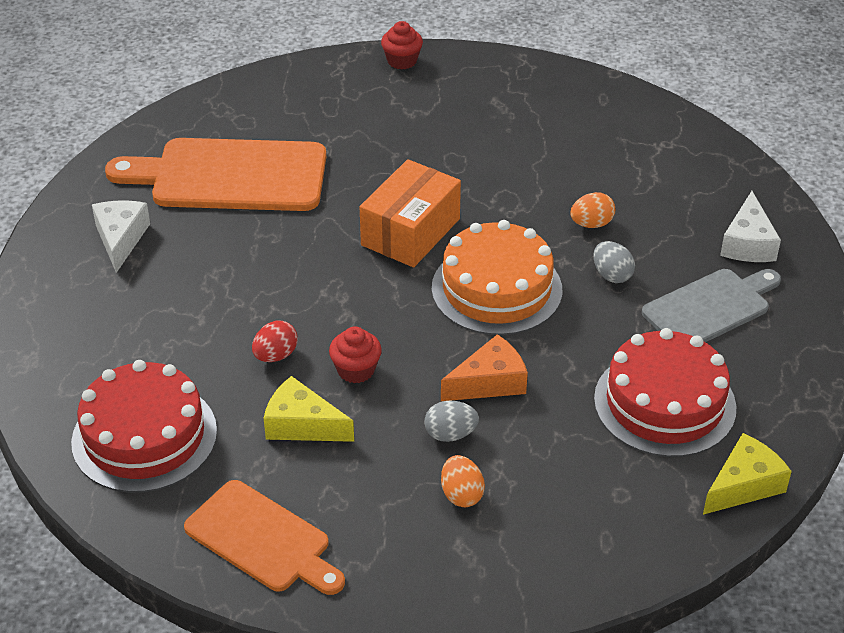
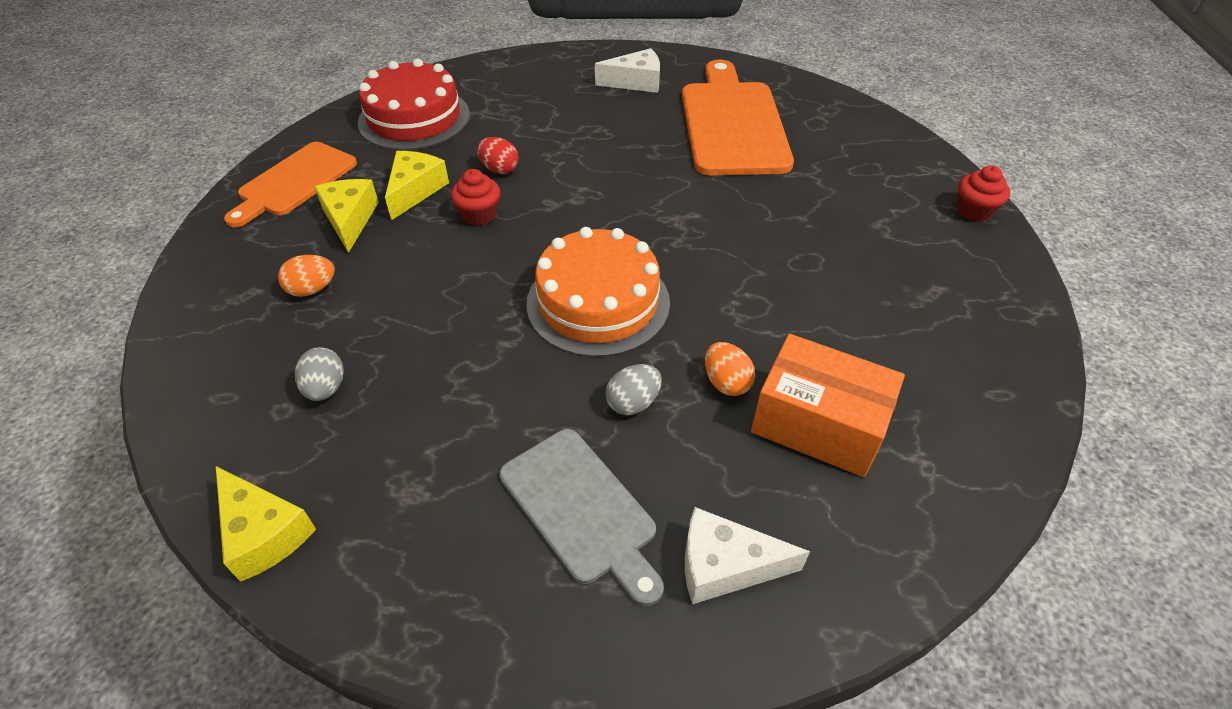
camera: 85 degrees right, 5 degrees up
orange box [360,159,461,267] -> orange box moved to [751,334,905,477]
grey egg [425,401,479,442] -> grey egg moved to [295,348,344,401]
orange cheese [441,334,528,401] -> none
red cake [594,328,736,457] -> none
none -> yellow cheese [314,179,379,253]

